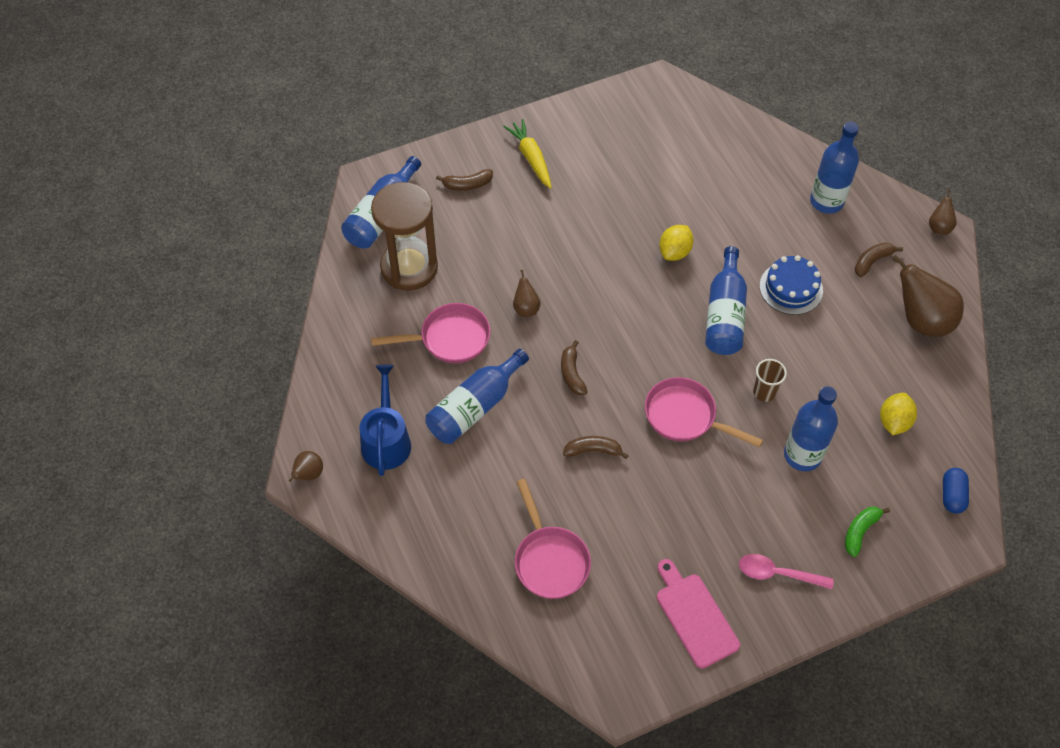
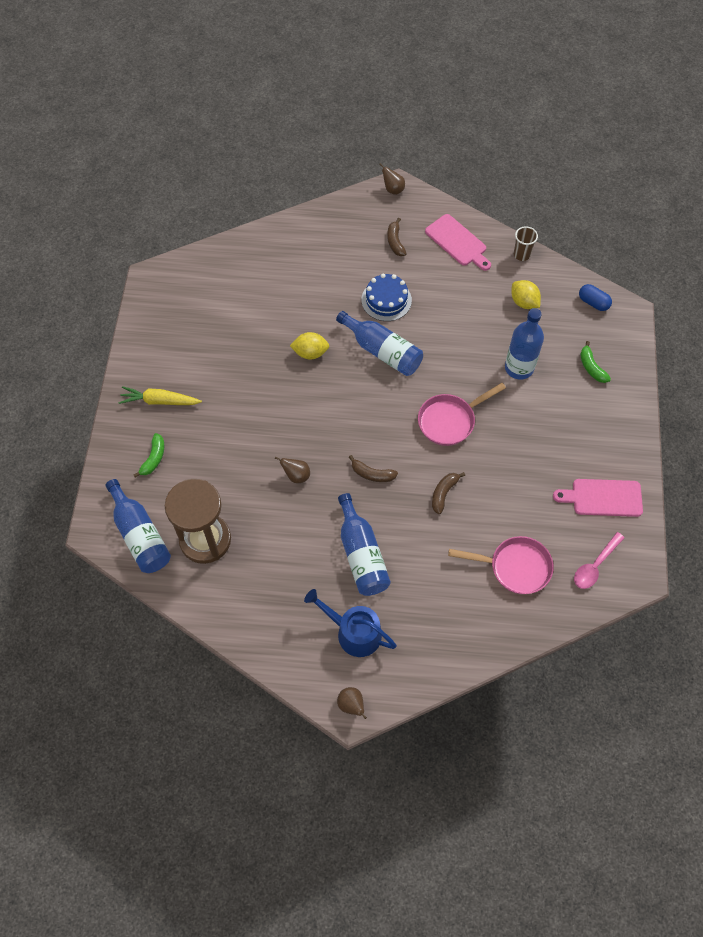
camera: 60 degrees left, 5 degrees up
pink pan [371,303,491,364] -> none
brown banana [436,169,493,191] -> green banana [133,433,164,478]
yellow lemon [659,225,693,261] -> yellow lemon turned 60 degrees counterclockwise [290,332,329,360]
pink spoon [739,554,834,589] -> pink spoon moved to [574,532,625,589]
brown cup [753,359,787,402] -> brown cup moved to [514,226,538,261]
blue bottle [810,122,859,214] -> none
brown pear [892,255,964,337] -> pink cutting board [425,214,491,271]

